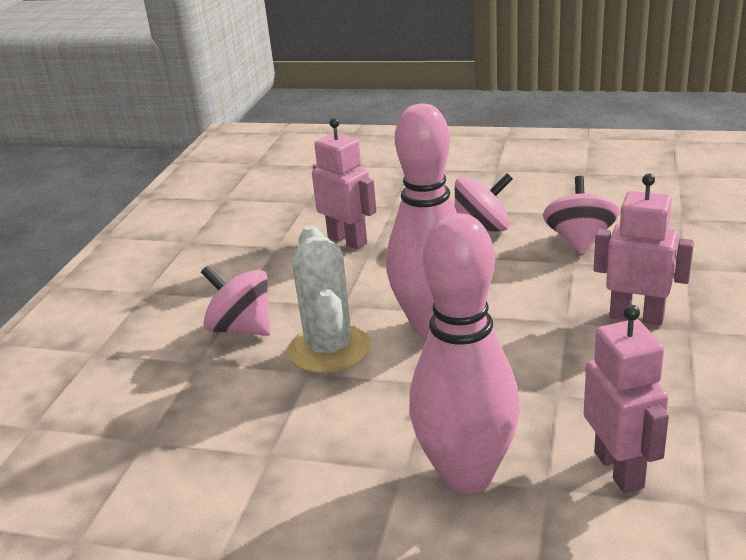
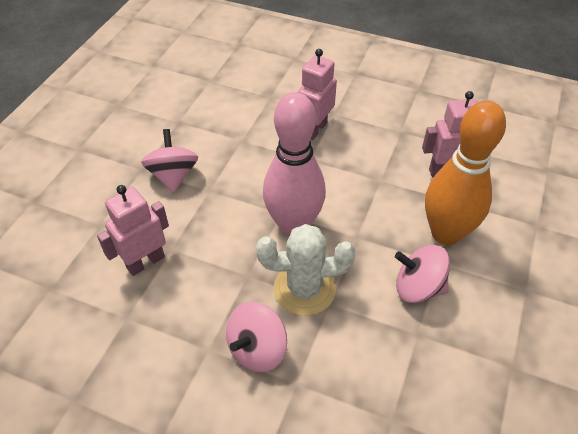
camera: 85 degrees left, 20 degrees up
pink bowling pin [409,213,520,494] -> orange bowling pin [425,101,506,245]
pink spinning top [543,176,619,255] -> pink spinning top moved to [395,245,450,303]

